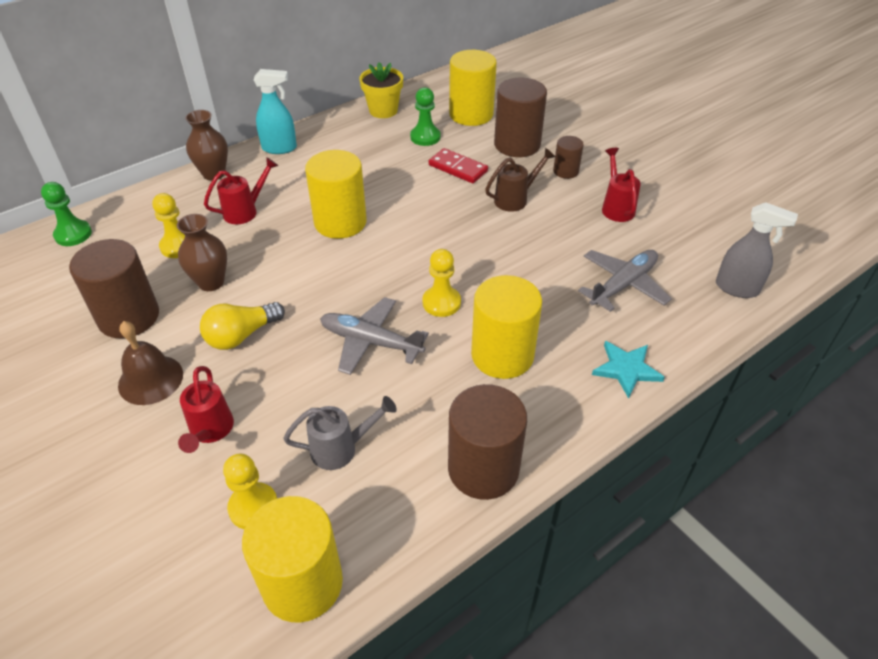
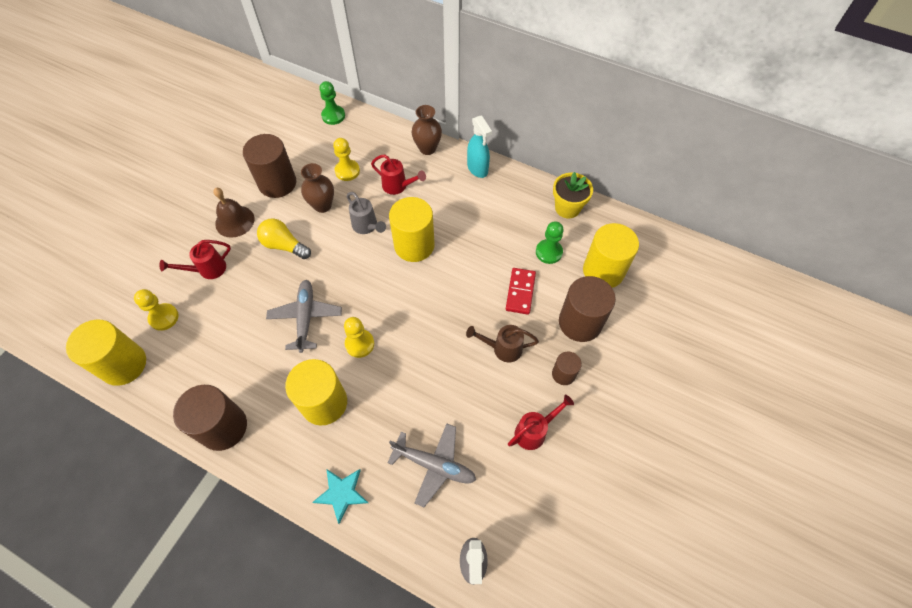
camera: 65 degrees right, 15 degrees up
grey watering can [283,396,397,470] -> grey watering can moved to [347,192,386,234]
brown watering can [485,148,555,212] -> brown watering can turned 150 degrees clockwise [466,325,539,363]

